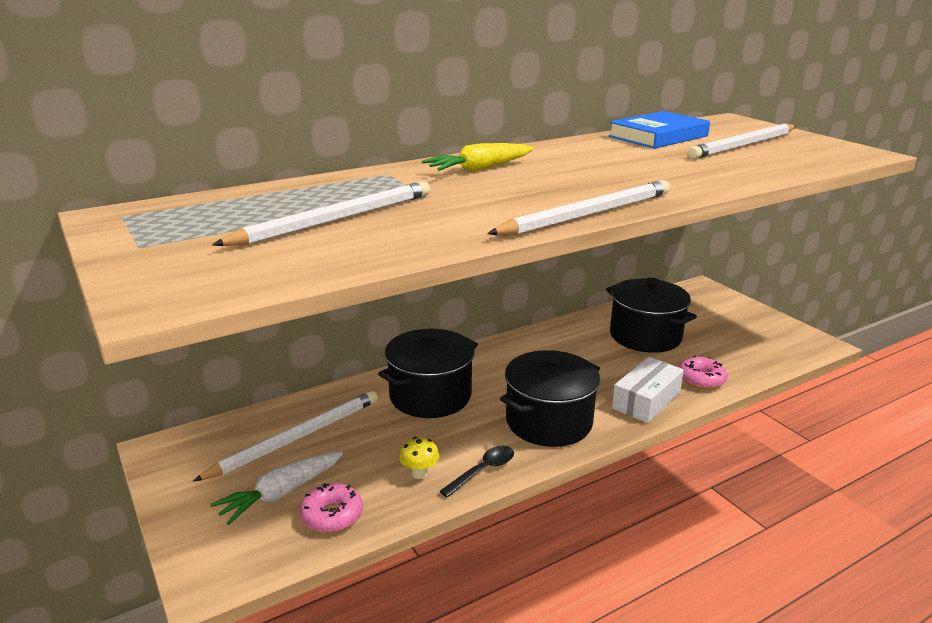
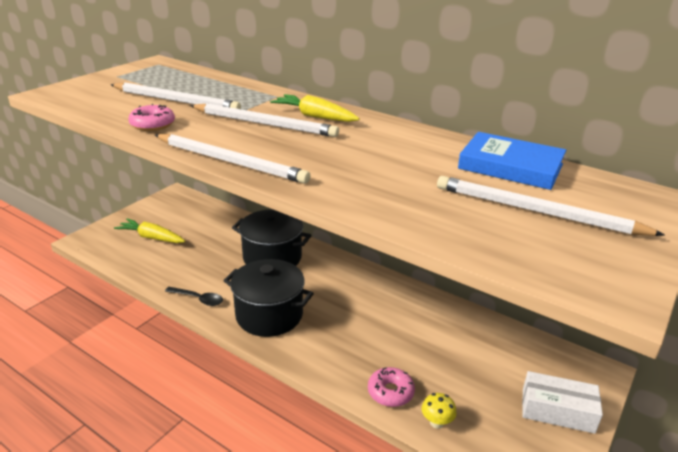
camera: 65 degrees right, 5 degrees up
white pencil [193,391,378,481] -> white pencil moved to [190,104,339,137]
white carrot [210,452,343,525] -> yellow carrot [114,219,185,243]
pink donut [300,483,363,533] -> pink donut moved to [128,104,175,131]
yellow mushroom [399,437,439,479] -> yellow mushroom moved to [422,393,457,429]
black pot [606,278,697,353] -> none
white box [612,357,684,423] -> white box moved to [522,371,603,434]

